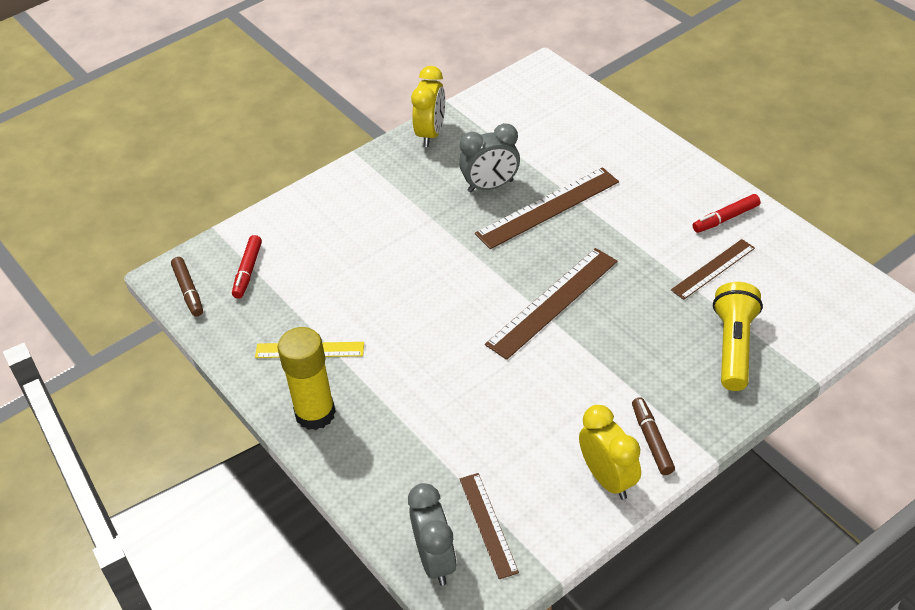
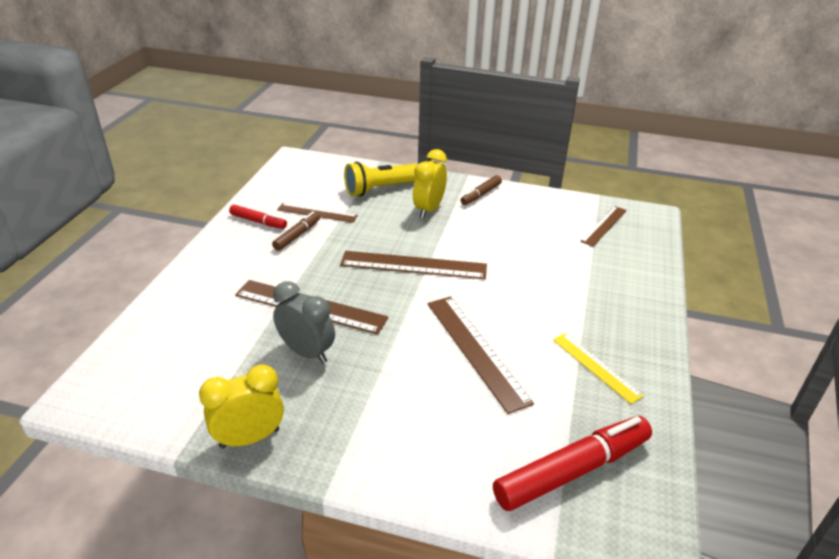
camera: 130 degrees left, 10 degrees down
brown marker [171,257,203,317] -> brown marker moved to [272,211,320,251]
red marker [232,235,262,299] -> red marker [493,416,652,511], size x1.90
yellow glue stick [278,327,336,430] -> none
grey clock [408,483,457,585] -> none
yellow clock [579,405,641,500] -> yellow clock moved to [413,149,447,218]
none -> brown ruler [428,297,534,414]

